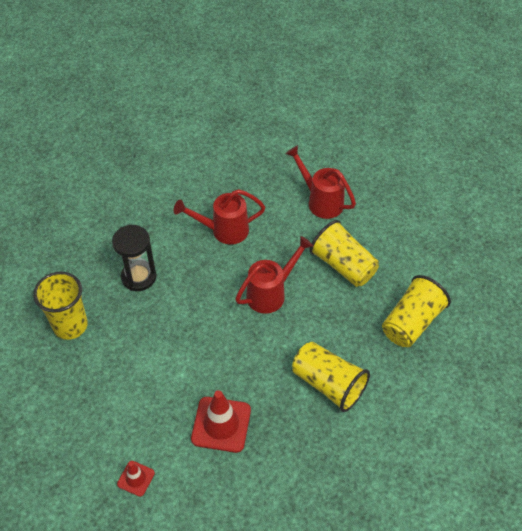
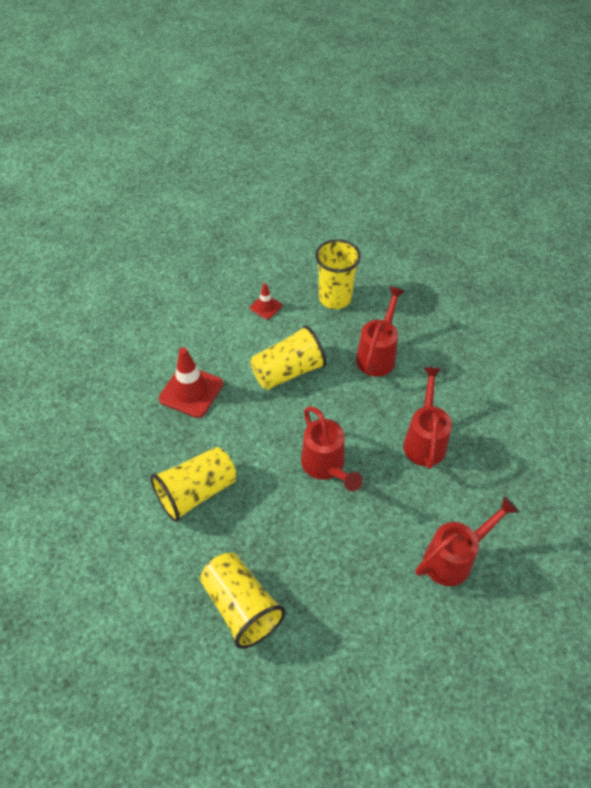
camera: 105 degrees right, 0 degrees up
black hourglass [112,225,157,291] -> red watering can [356,287,405,377]
red traffic cone [117,461,155,497] -> red traffic cone moved to [250,283,282,320]
yellow cup [310,220,379,287] -> yellow cup moved to [250,325,327,390]

